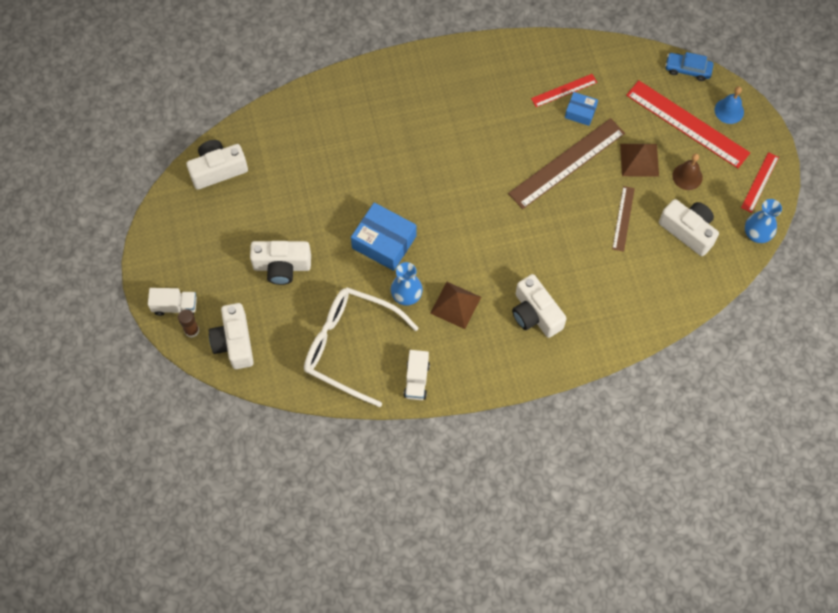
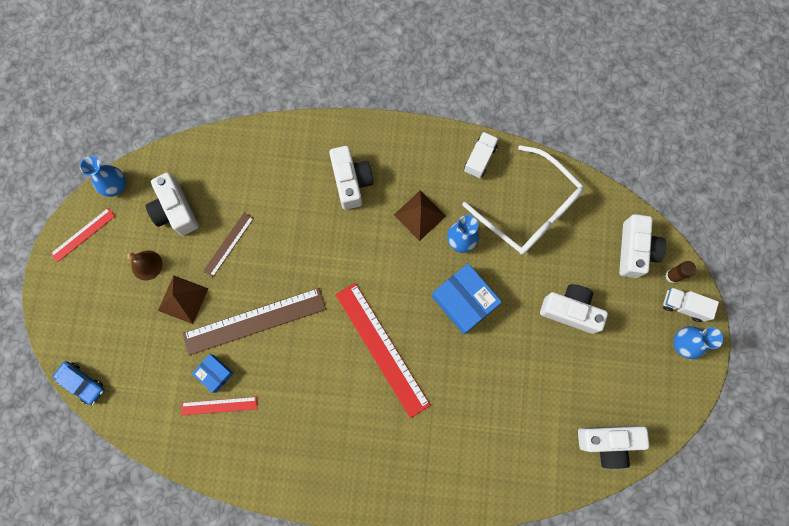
camera: 160 degrees left, 10 degrees up
red ruler [626,80,750,168] -> red ruler moved to [336,283,431,418]
blue bell [715,86,744,124] -> none
none -> blue vase [673,326,723,359]

